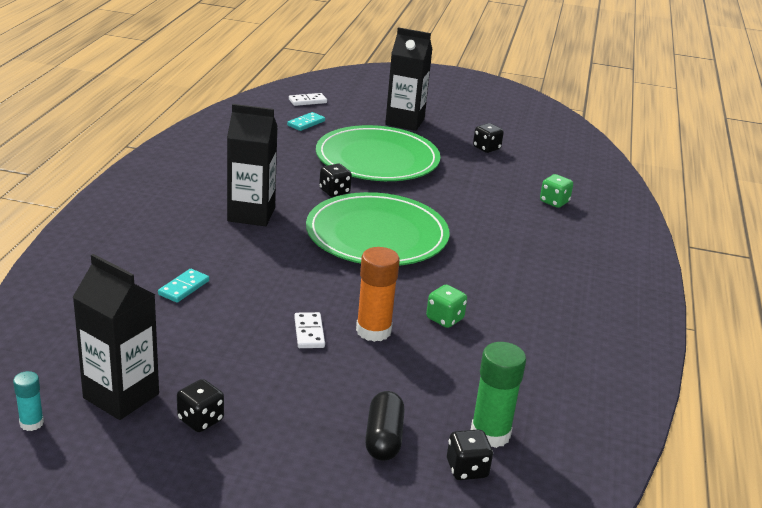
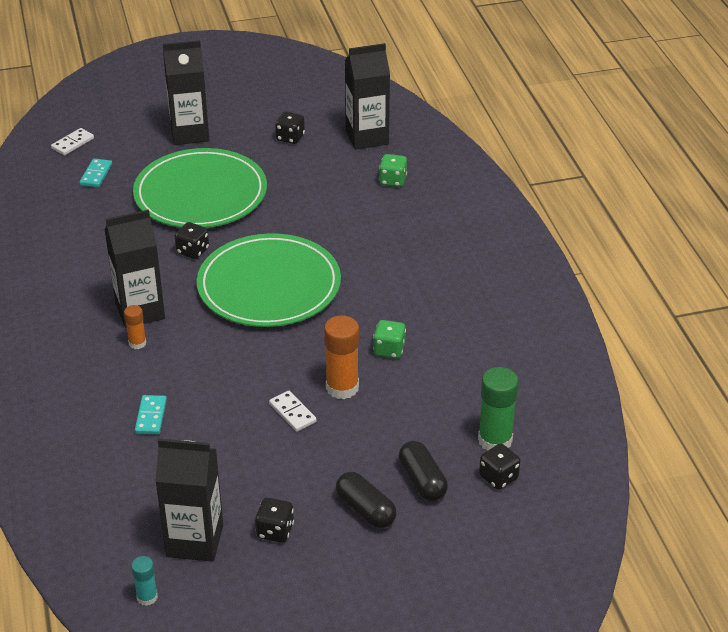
camera: 25 degrees left, 10 degrees up
none -> orange glue stick [124,305,146,349]
none -> black capsule [336,472,397,528]
none -> black carton [345,43,390,150]

